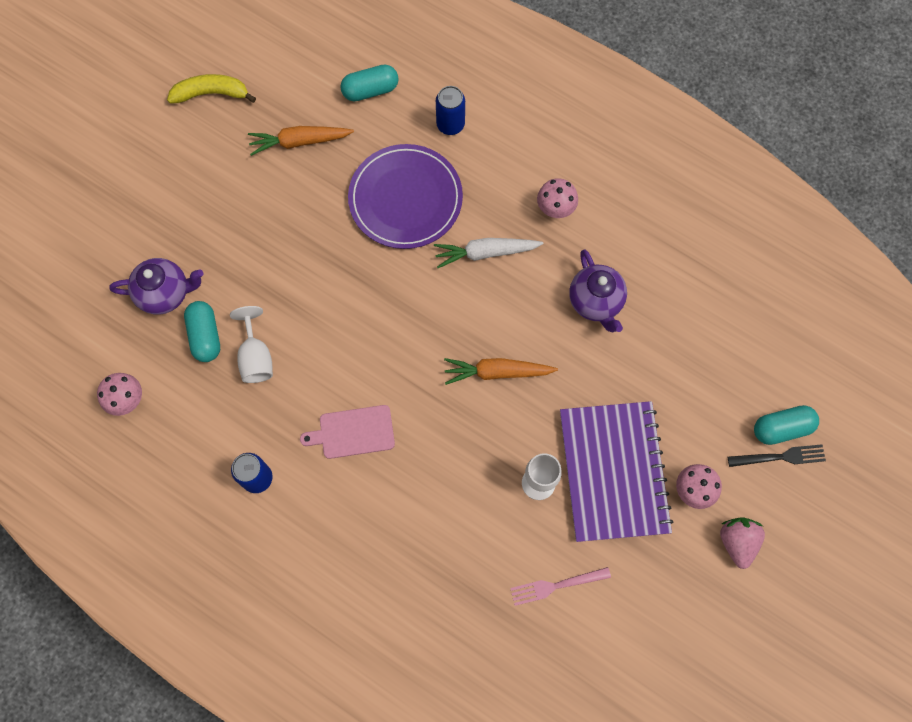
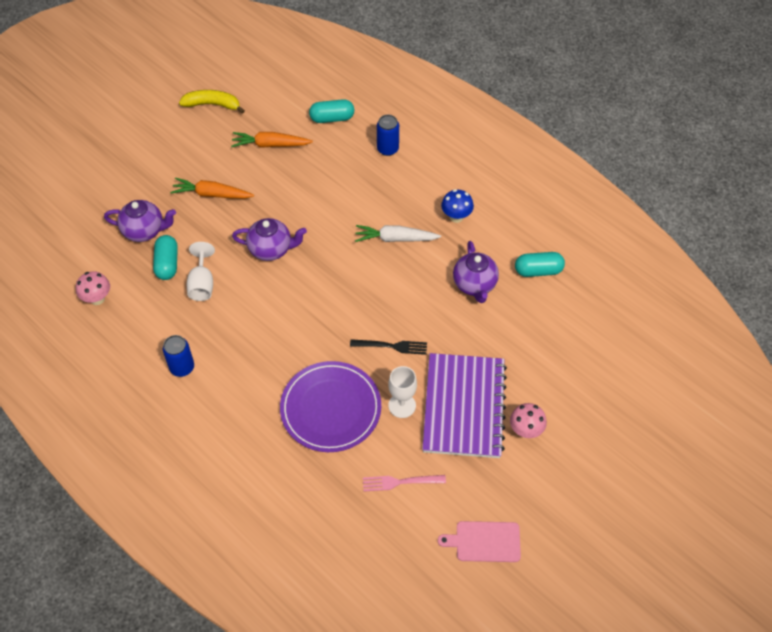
camera: 10 degrees right, 15 degrees down
pink cutting board [300,405,395,459] -> pink cutting board moved to [438,521,521,562]
purple plate [348,144,463,249] -> purple plate moved to [280,361,381,452]
orange carrot [444,358,558,385] -> orange carrot moved to [170,178,254,199]
pink mushroom [537,178,578,218] -> blue mushroom [441,189,474,223]
pink strawberry [720,517,765,569] -> none
black fork [728,444,826,467] -> black fork moved to [350,339,427,355]
turquoise capsule [754,405,819,445] -> turquoise capsule moved to [515,252,565,277]
none -> purple teapot [232,218,307,261]

